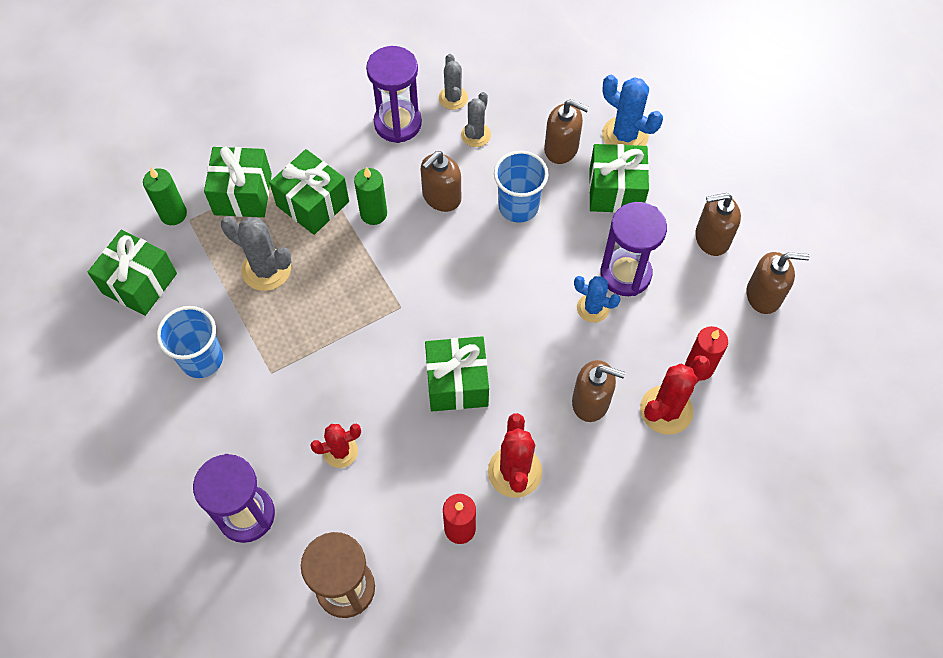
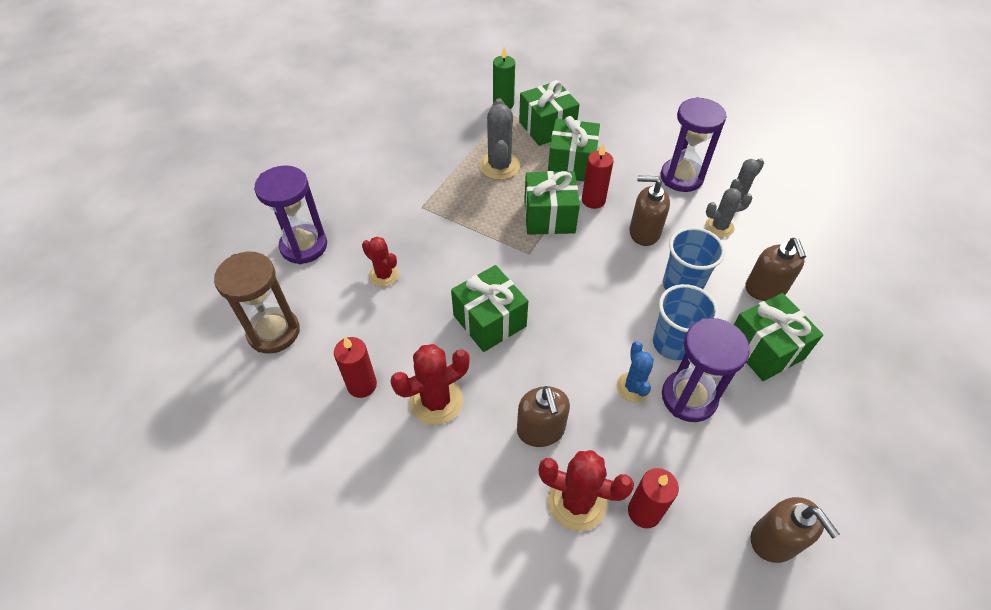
camera: 60 degrees right, 10 degrees down
green gift [88,230,177,316] -> green gift moved to [524,171,580,235]
blue cup [157,306,223,378] -> blue cup moved to [653,284,719,360]
green candle [354,167,387,225] -> red candle [582,143,614,209]
blue cactus [602,75,663,146] -> none
brown soap dispenser [695,193,741,256] -> none

